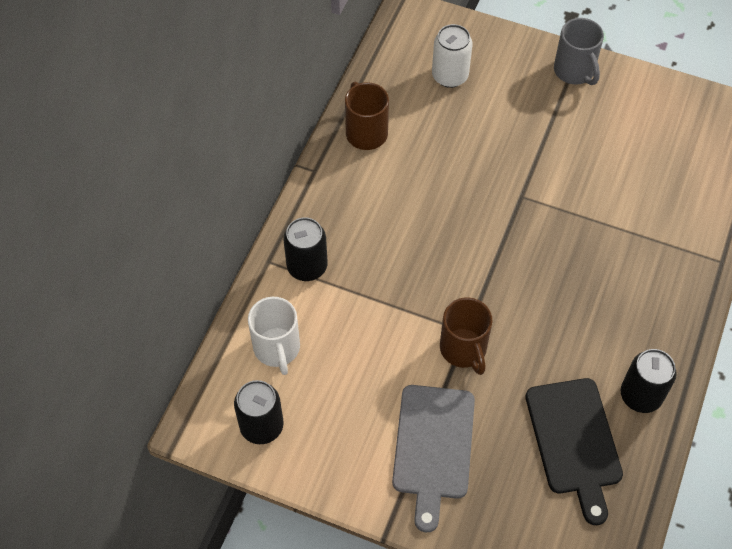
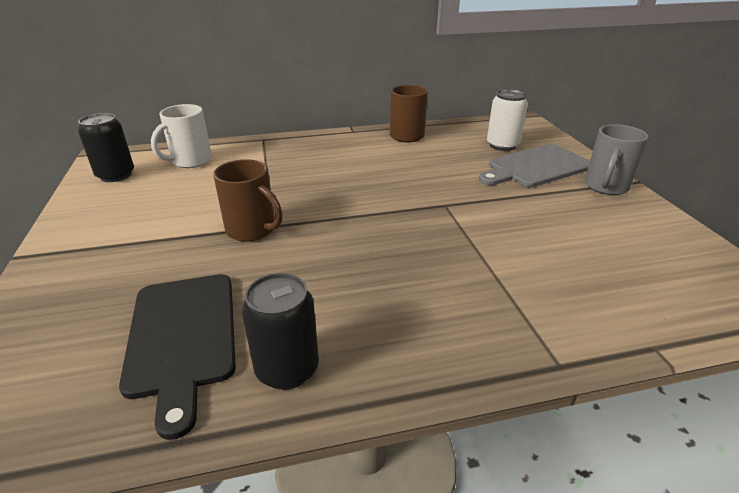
camera: 55 degrees right, 25 degrees down
black can [283,217,328,281] -> none
grey cutting board [392,385,475,532] -> grey cutting board moved to [479,144,590,187]
brown mug [440,297,492,375] -> brown mug turned 90 degrees counterclockwise [213,159,283,242]
black cutting board [525,378,623,525] -> black cutting board turned 60 degrees counterclockwise [119,274,236,440]

